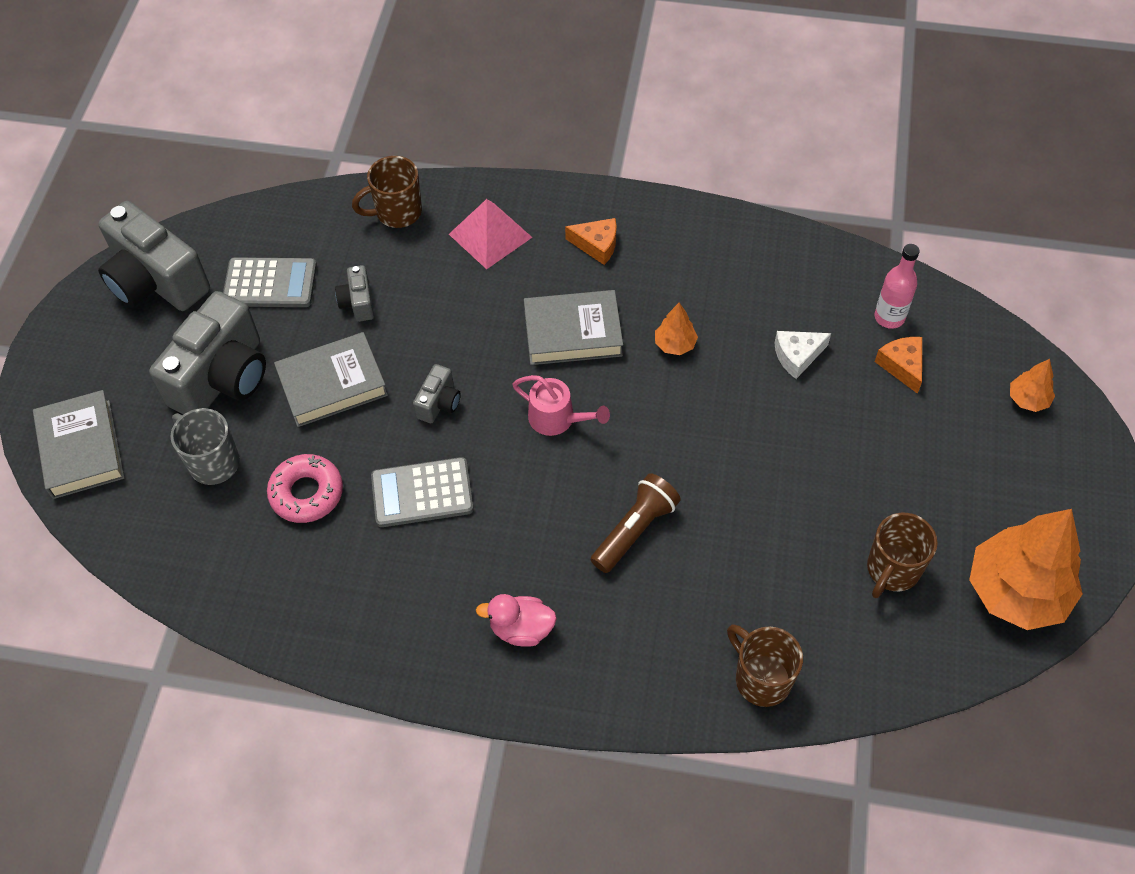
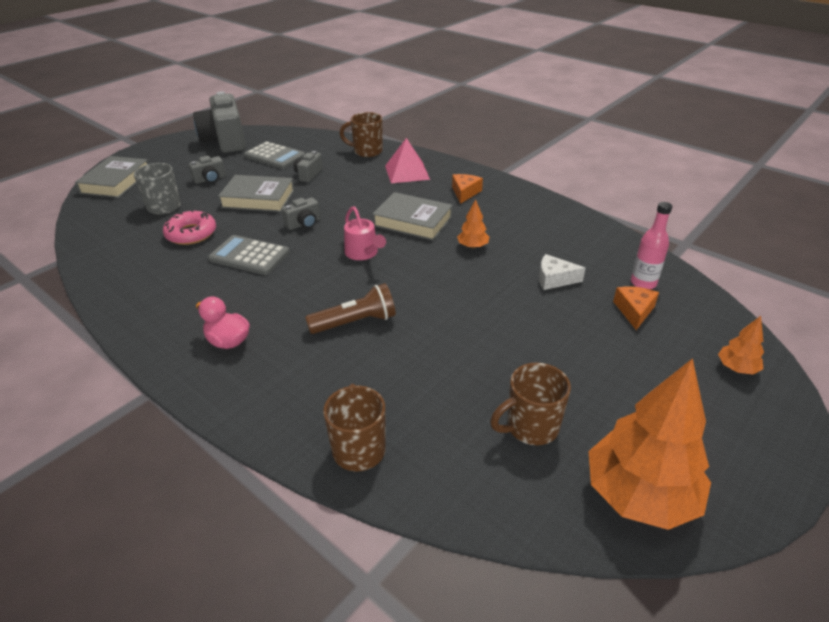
camera: 30 degrees right, 20 degrees down
grey camera [149,291,266,414] -> grey camera [189,156,226,184], size x0.46
orange cheese [565,218,617,265] -> orange cheese turned 120 degrees counterclockwise [452,174,483,204]

